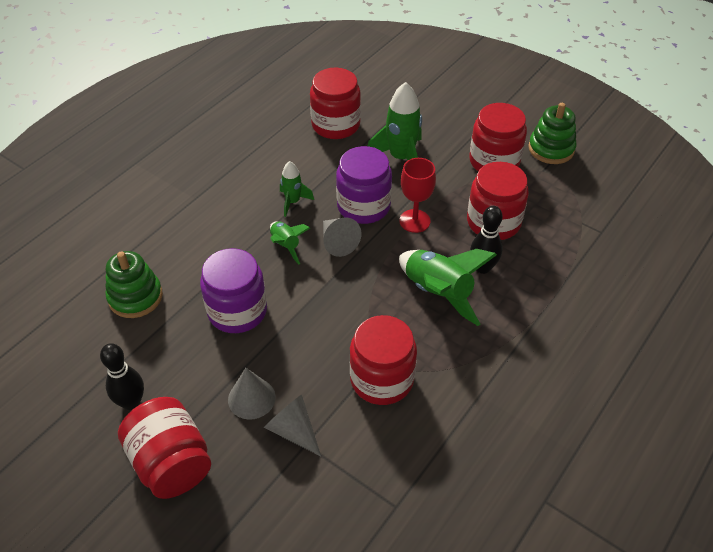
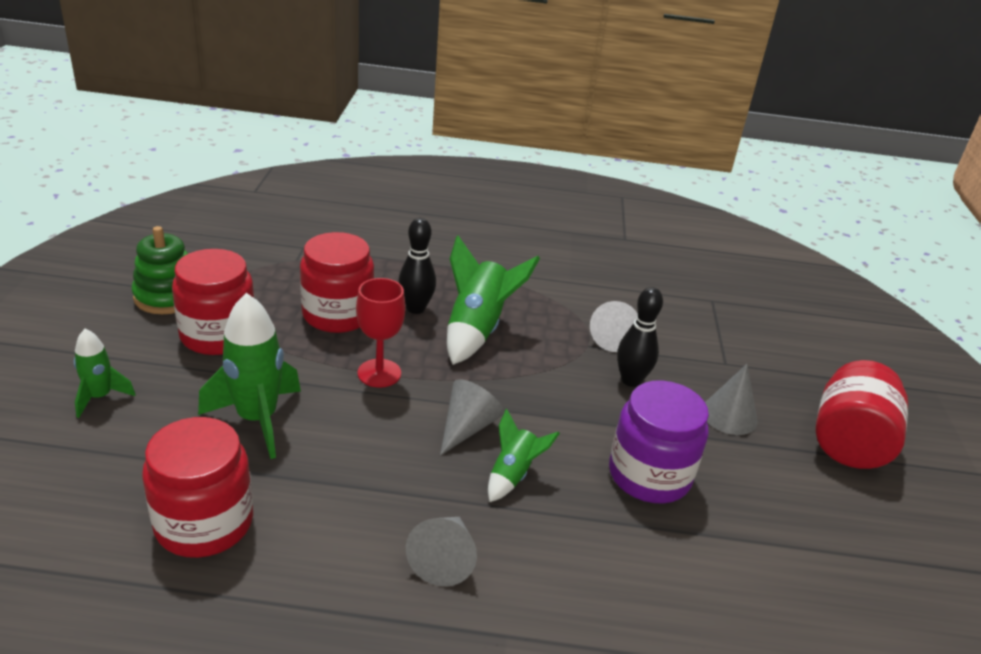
camera: 125 degrees left, 15 degrees down
black bowling pin [100,343,144,410] -> black bowling pin moved to [617,287,663,387]
green stacking toy [106,251,163,318] -> none
grey cone [264,395,321,456] -> grey cone moved to [406,517,477,586]
green rocket [280,161,314,217] -> green rocket moved to [74,329,136,418]
purple jar [336,146,392,224] -> none
red jar [350,315,417,405] -> white cone [590,301,638,352]

